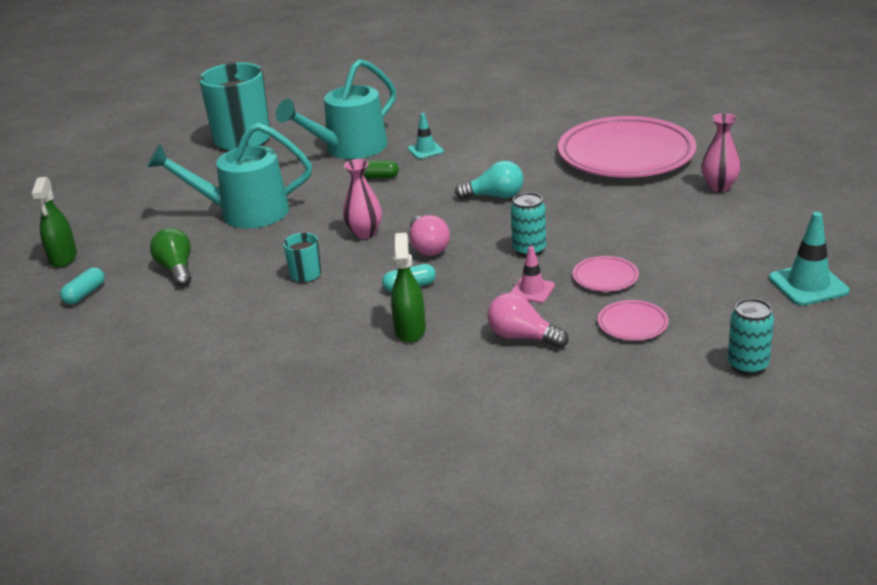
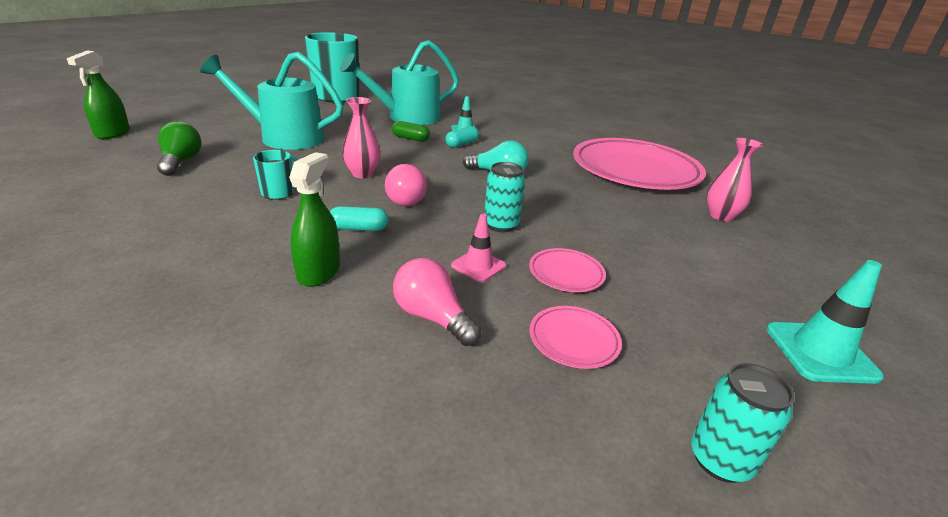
camera: 10 degrees right, 0 degrees up
turquoise capsule [60,267,105,305] -> turquoise capsule moved to [445,126,479,148]

